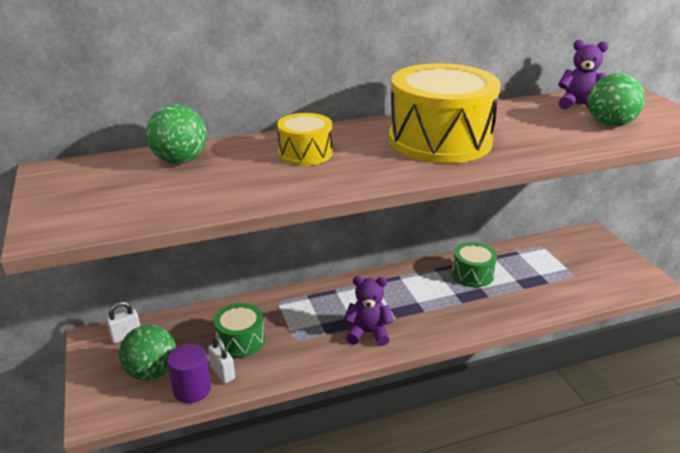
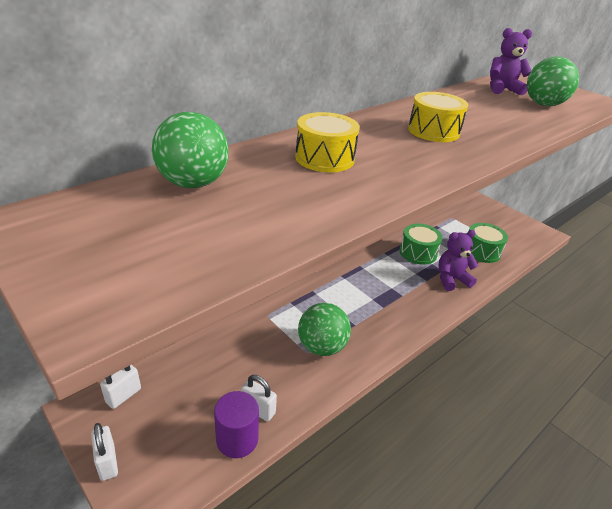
camera: 25 degrees left, 5 degrees up
green ball [119,325,176,381] -> green ball moved to [298,303,351,356]
green drum [213,303,265,358] -> green drum moved to [469,223,508,263]
purple teddy bear [344,276,393,346] -> purple teddy bear moved to [439,230,478,291]
yellow drum [389,63,501,163] -> yellow drum [408,92,468,142], size x0.50
none -> white padlock [91,423,118,481]

